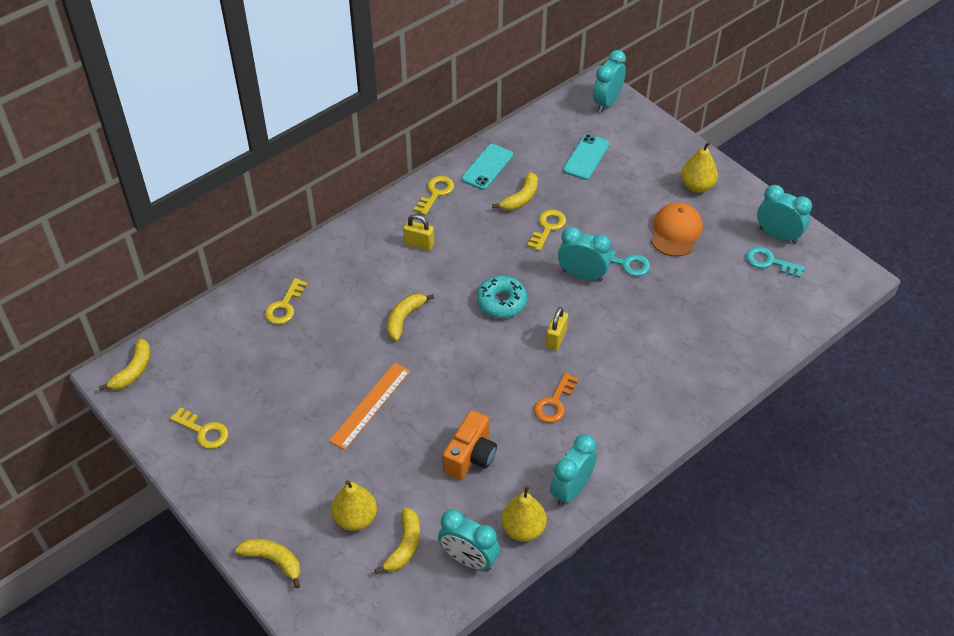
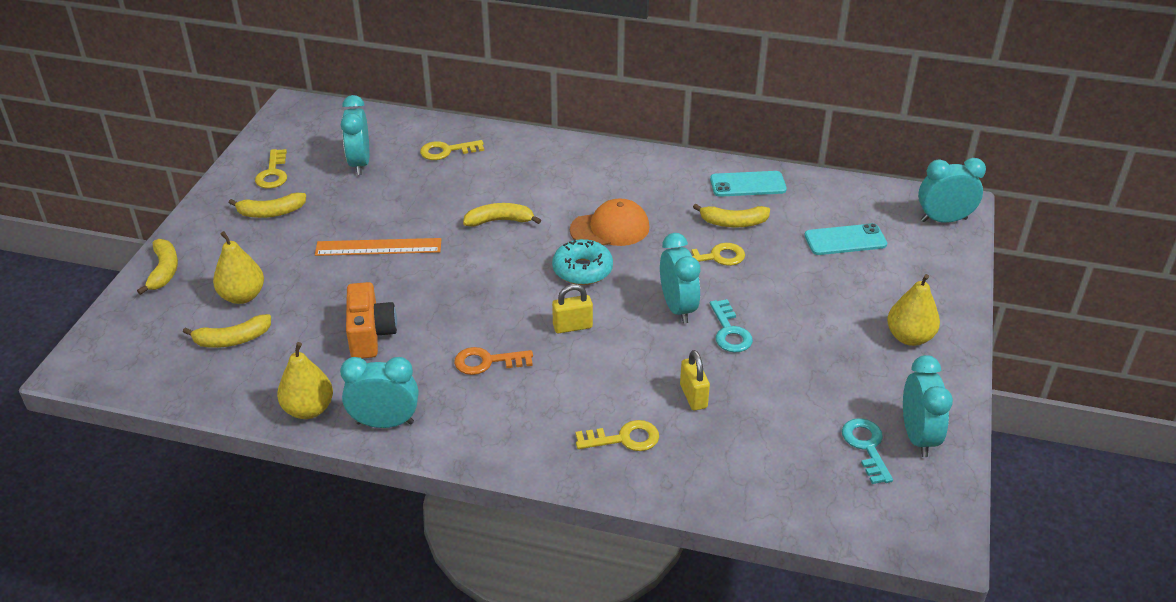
camera: 55 degrees right, 10 degrees down
yellow banana [99,338,150,391] -> yellow banana moved to [229,192,306,218]
yellow padlock [403,214,434,251] -> yellow padlock moved to [680,350,710,411]
yellow key [414,176,454,215] -> yellow key moved to [576,420,659,451]
turquoise clock [438,509,500,571] -> turquoise clock moved to [341,95,369,175]
orange camera [443,410,497,480] -> orange camera turned 90 degrees counterclockwise [346,282,397,358]
orange cap [651,202,703,257] -> orange cap moved to [570,199,649,246]

